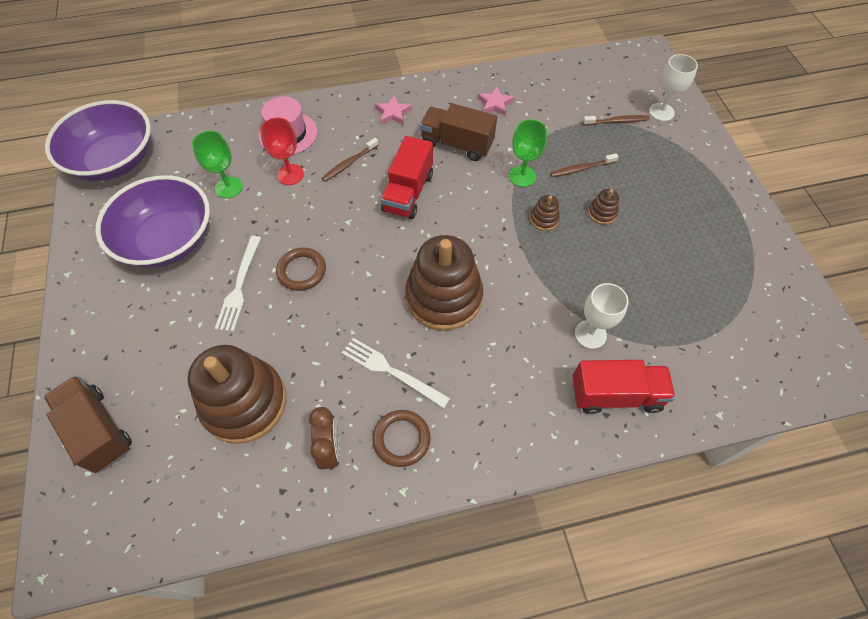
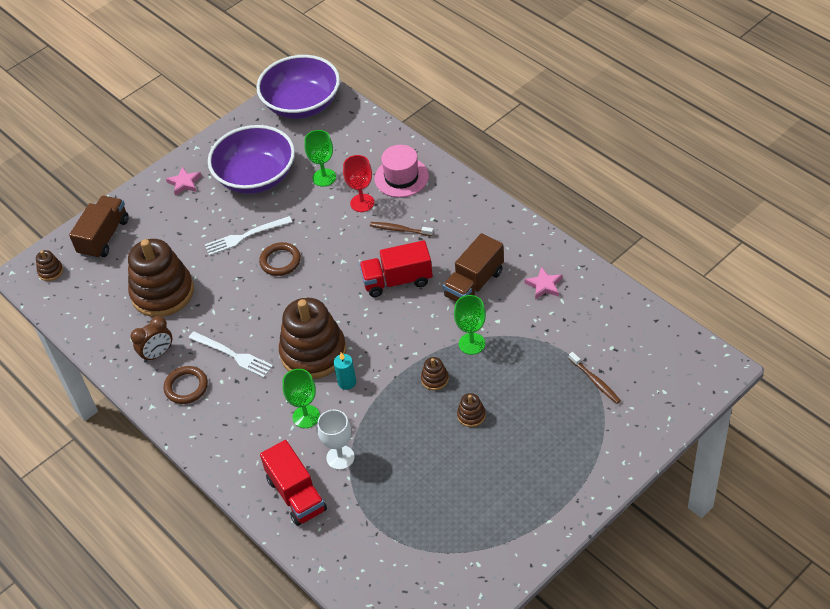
camera: 65 degrees right, 10 degrees down
white fork [342,338,450,408] -> white fork turned 120 degrees clockwise [189,331,273,378]
pink star [375,96,412,125] -> pink star moved to [166,167,201,196]
brown truck [420,103,497,161] -> brown truck turned 135 degrees counterclockwise [443,233,504,302]
brown toothbrush [550,153,619,177] -> none
white goblet [649,54,698,121] -> none
none -> brown stacking toy [36,250,63,281]
none -> green goblet [282,369,320,428]
none -> turquoise candle [333,352,356,390]

